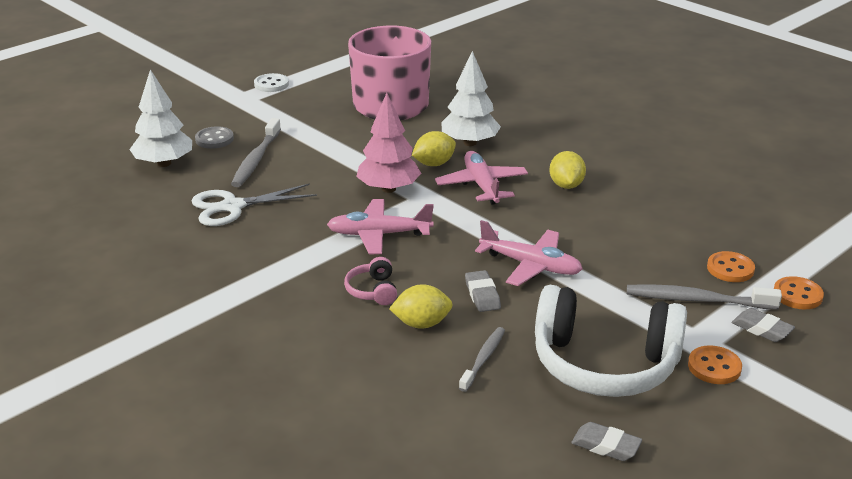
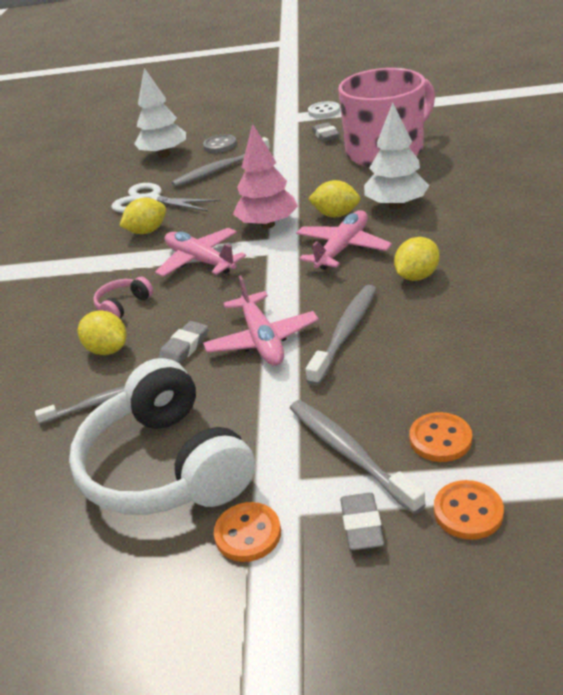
camera: 50 degrees right, 5 degrees up
grey eraser [571,422,642,461] -> grey eraser moved to [312,122,340,142]
none -> yellow lemon [120,198,166,234]
none -> grey toothbrush [305,285,376,386]

